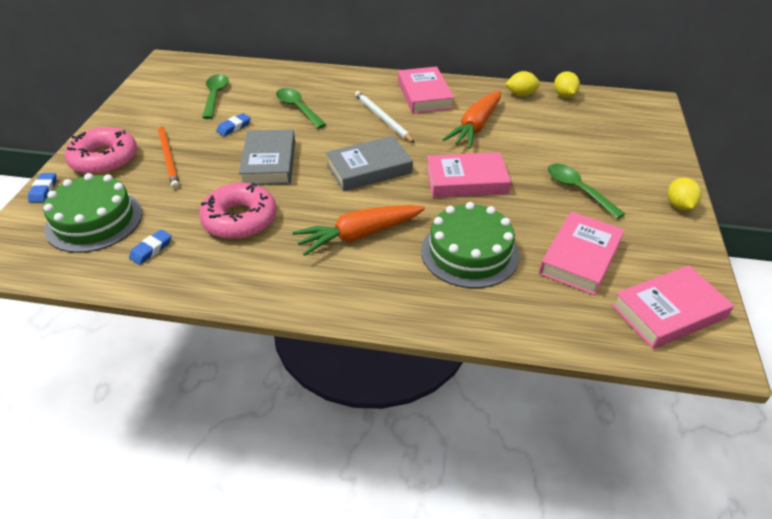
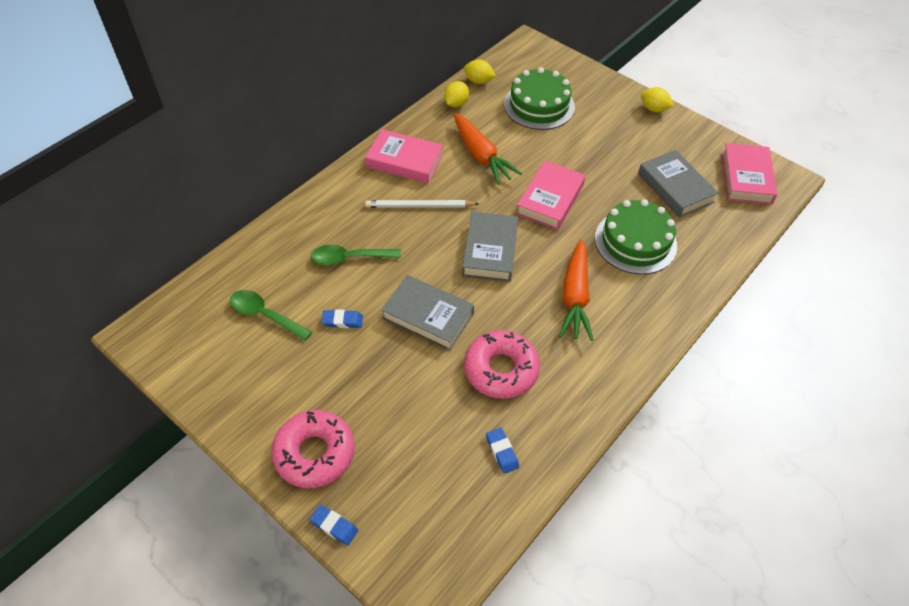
camera: 60 degrees left, 10 degrees up
green cake [43,173,142,253] -> green cake moved to [504,67,575,130]
orange pencil [158,123,179,189] -> none
blue eraser [216,113,251,136] -> blue eraser turned 75 degrees counterclockwise [322,309,363,328]
pink book [539,211,625,295] -> grey book [638,150,718,218]
green spoon [548,164,625,219] -> none

